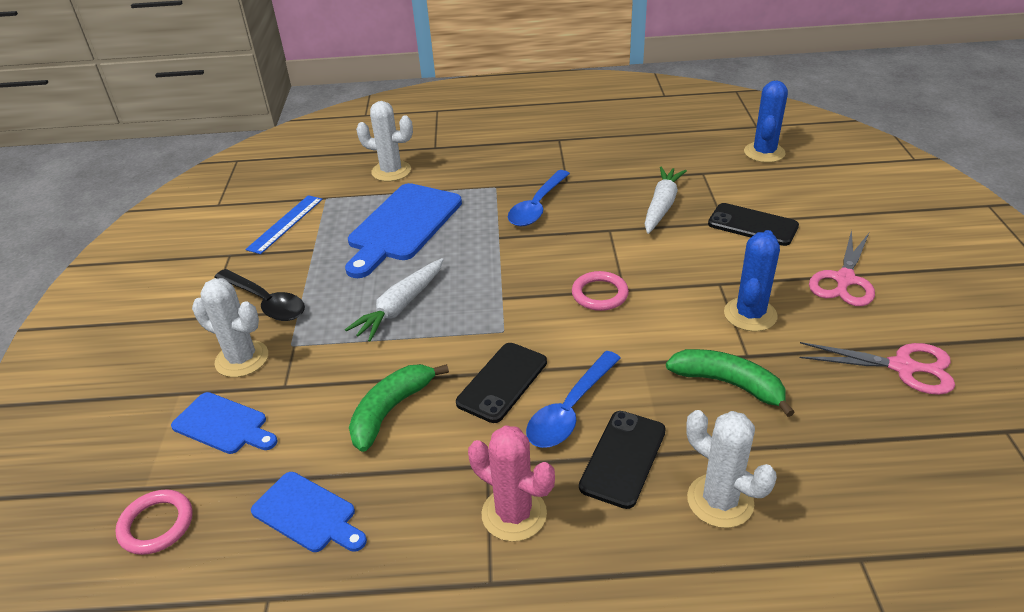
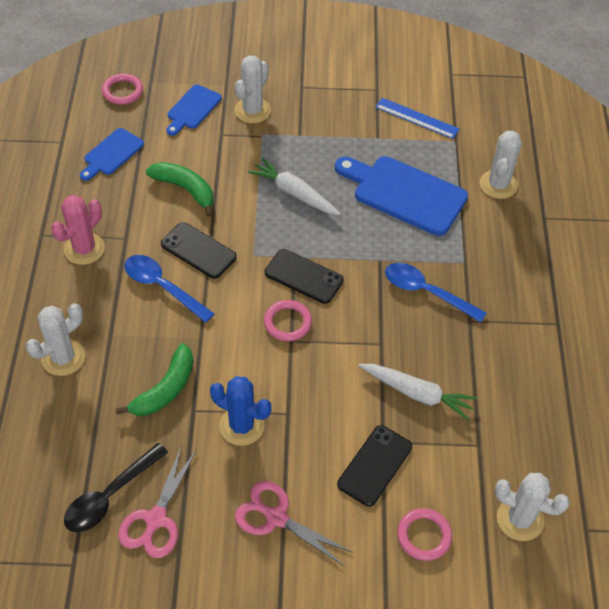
camera: 90 degrees right, 15 degrees up
black spoon [214,269,305,321] -> black spoon moved to [64,443,168,532]
black phone [579,411,666,509] -> black phone moved to [265,249,344,304]
blue cactus [744,80,788,163] -> white cactus [494,473,570,541]
none -> pink ring [397,508,452,561]

